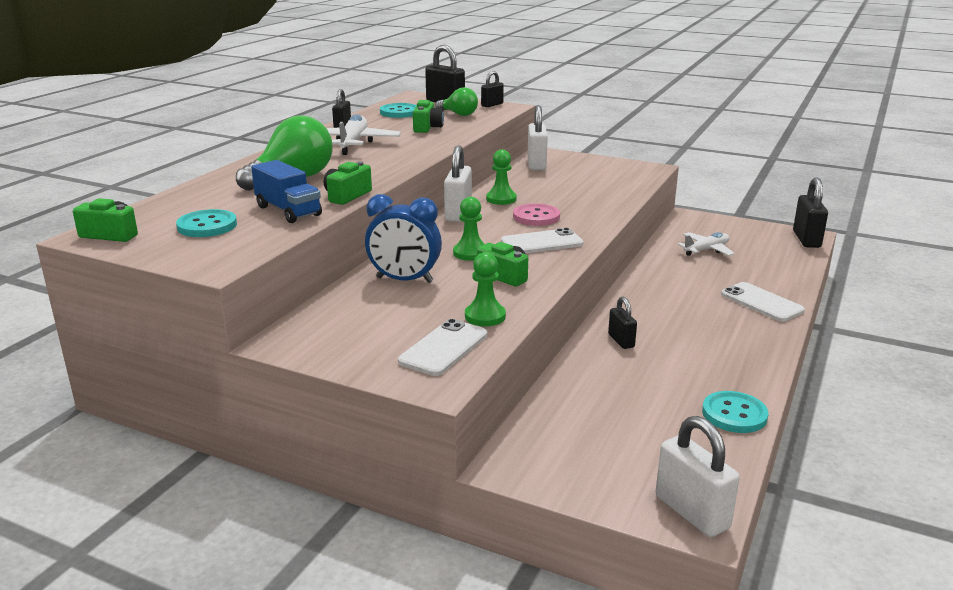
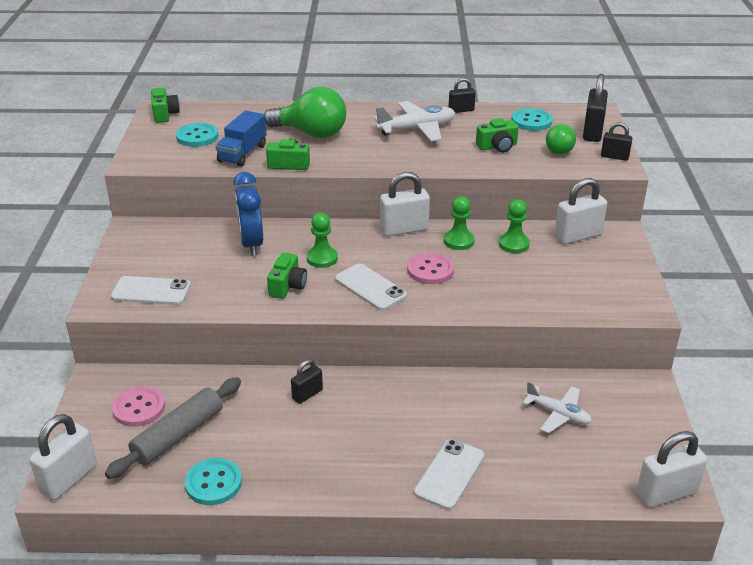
camera: 65 degrees right, 10 degrees up
green pawn [465,252,506,326] -> green pawn moved to [499,199,530,253]
black padlock [793,178,828,248] -> white padlock [636,431,707,507]
none -> grey rolling pin [105,377,241,479]
none -> pink button [112,386,165,427]

